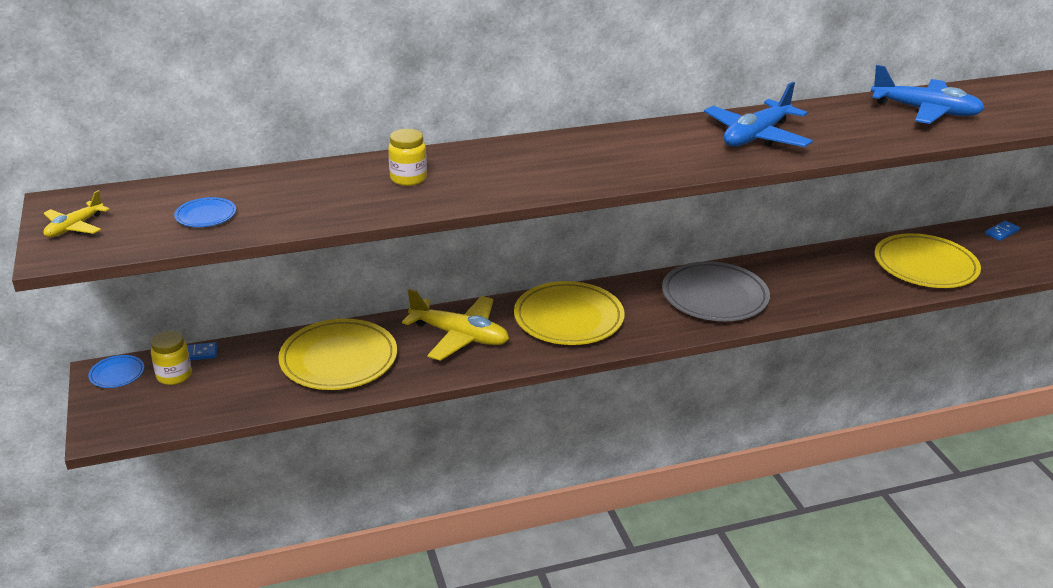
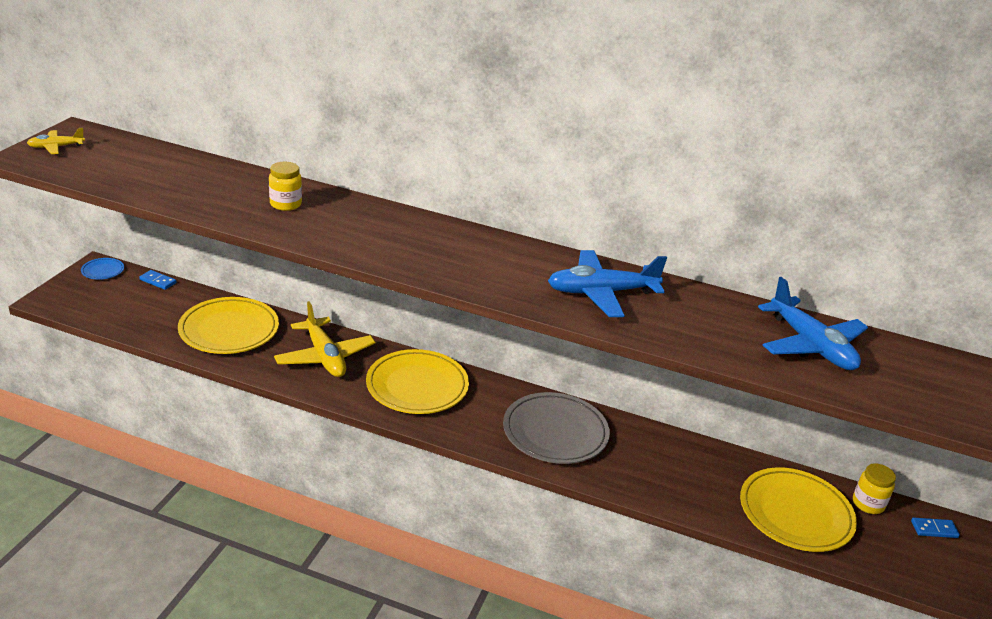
camera: 35 degrees right, 0 degrees up
yellow jar [151,331,192,385] -> yellow jar moved to [853,463,896,514]
blue plate [174,197,236,227] -> none

